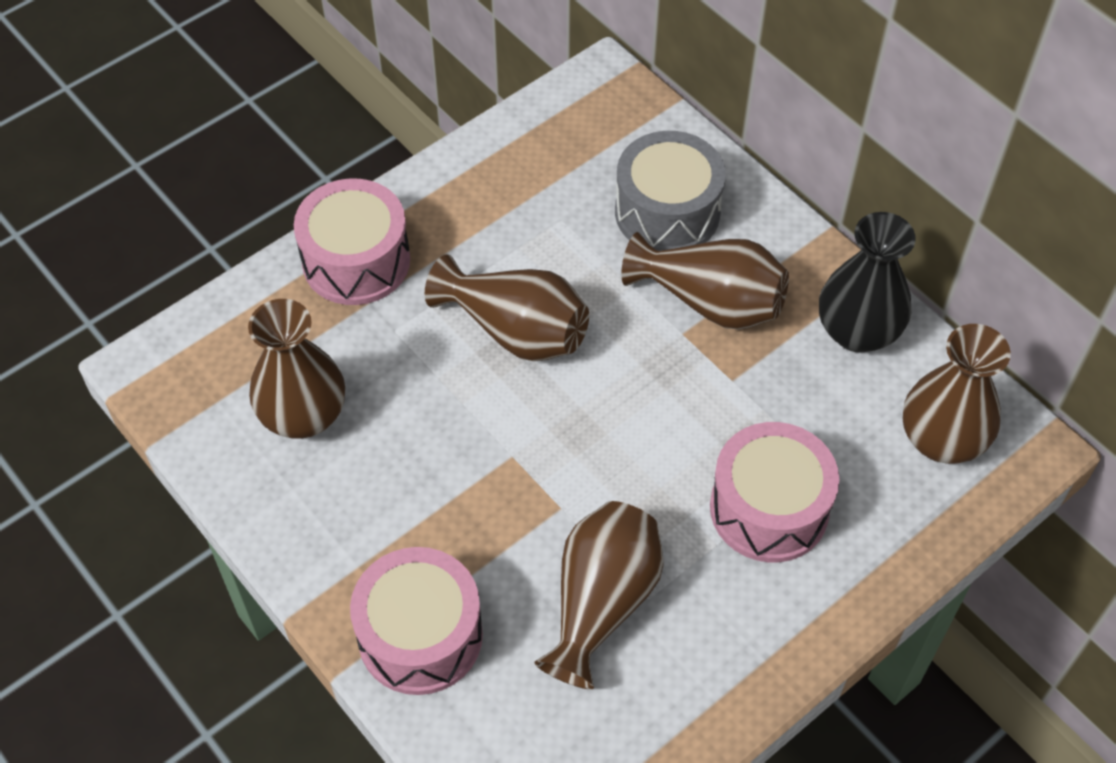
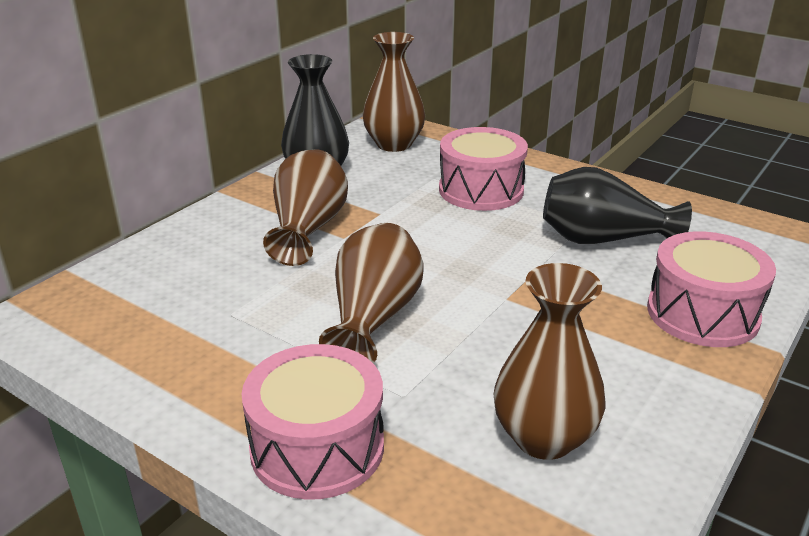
camera: 105 degrees left, 25 degrees down
brown vase [534,501,663,689] -> black vase [543,167,692,244]
grey drum [615,131,726,251] -> none

